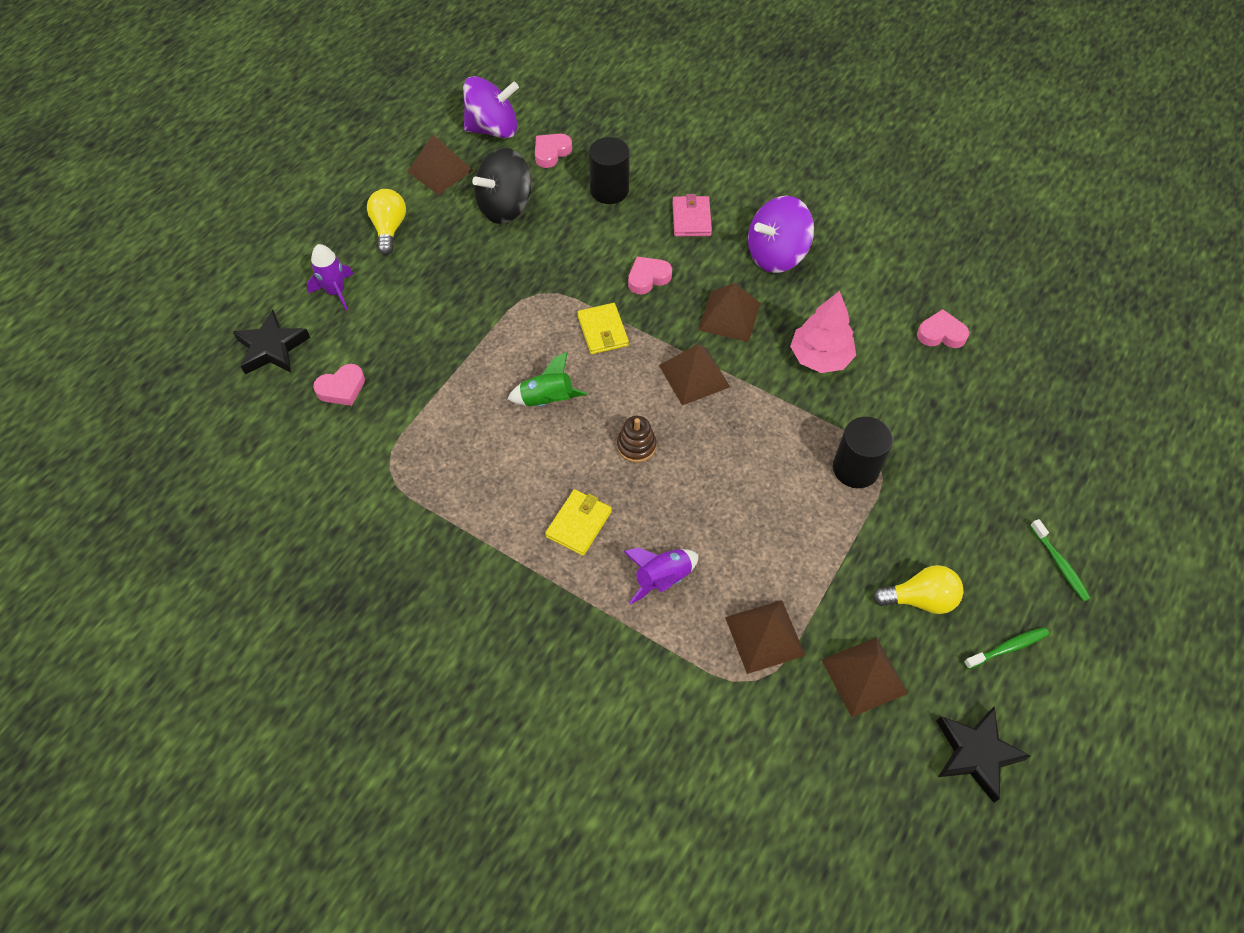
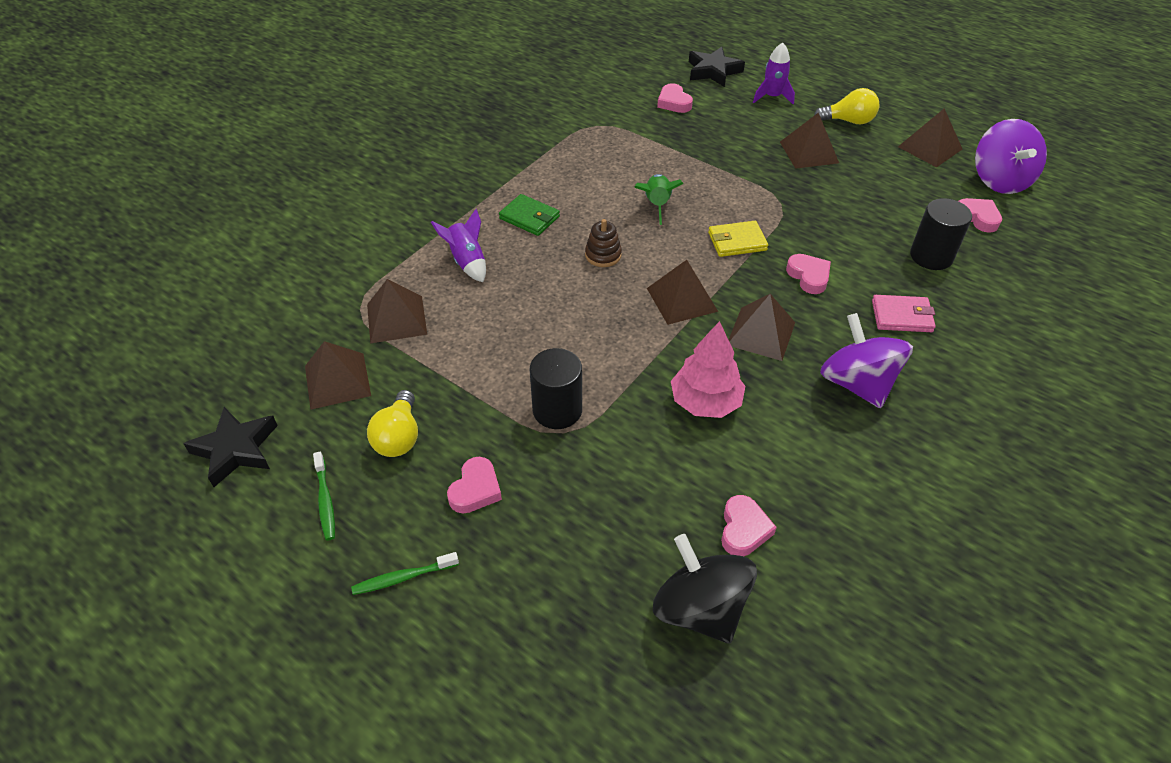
camera: 95 degrees right, 10 degrees down
black spinning top [472,148,532,224] -> black spinning top moved to [653,534,757,643]
yellow wallet [545,489,612,556] -> green wallet [499,194,560,236]
none -> pink heart [447,457,502,513]
none -> brown pyramid [780,113,839,169]

